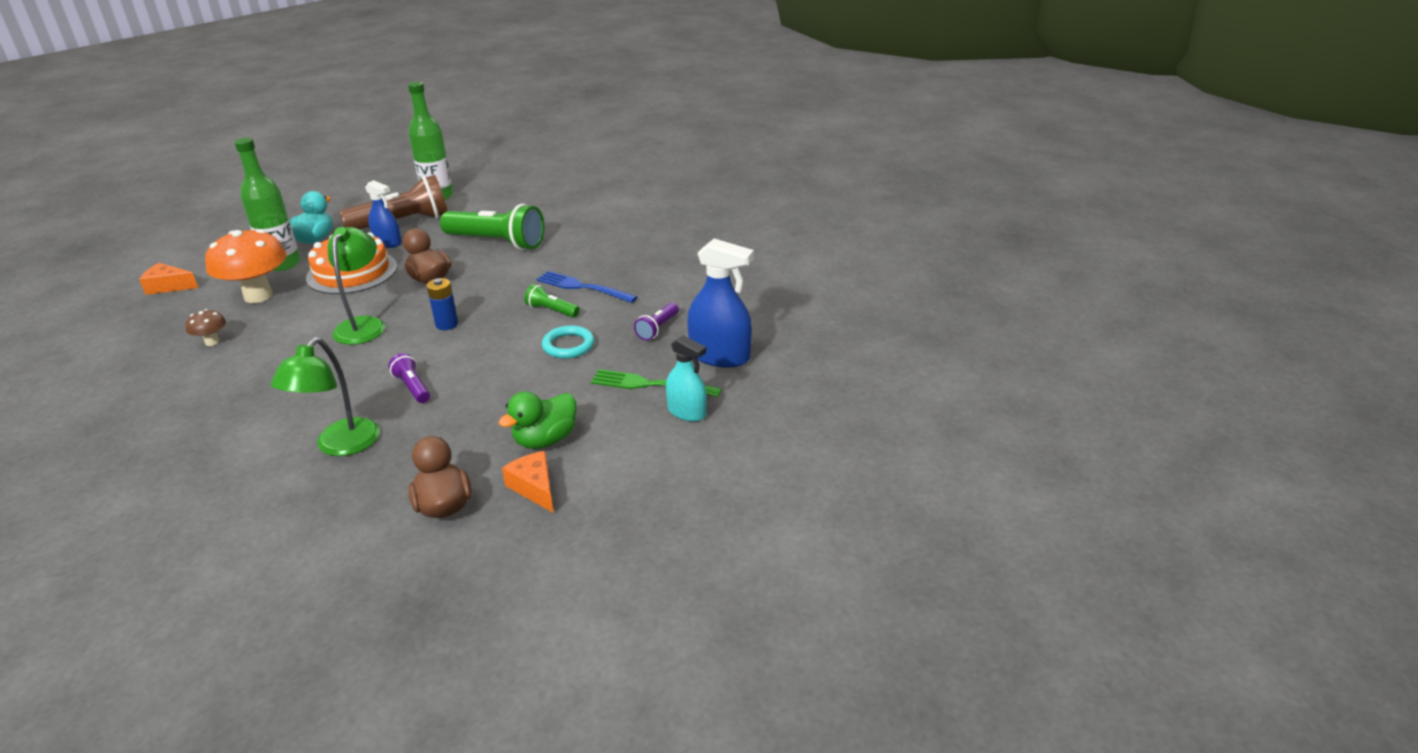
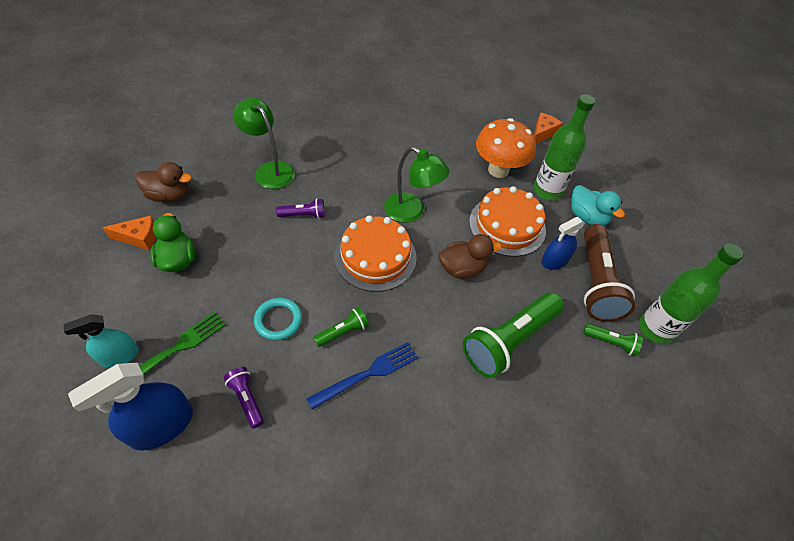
camera: 115 degrees right, 20 degrees up
brown mushroom [185,309,226,346] -> none
blue battery [427,278,458,330] -> orange cake [334,215,417,292]
none -> green flashlight [583,323,643,356]

